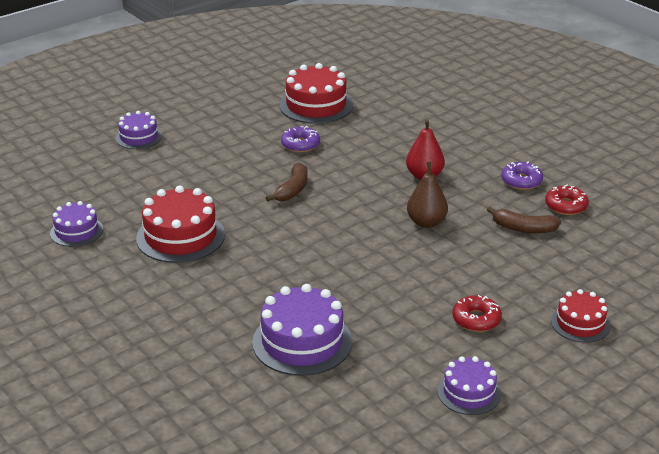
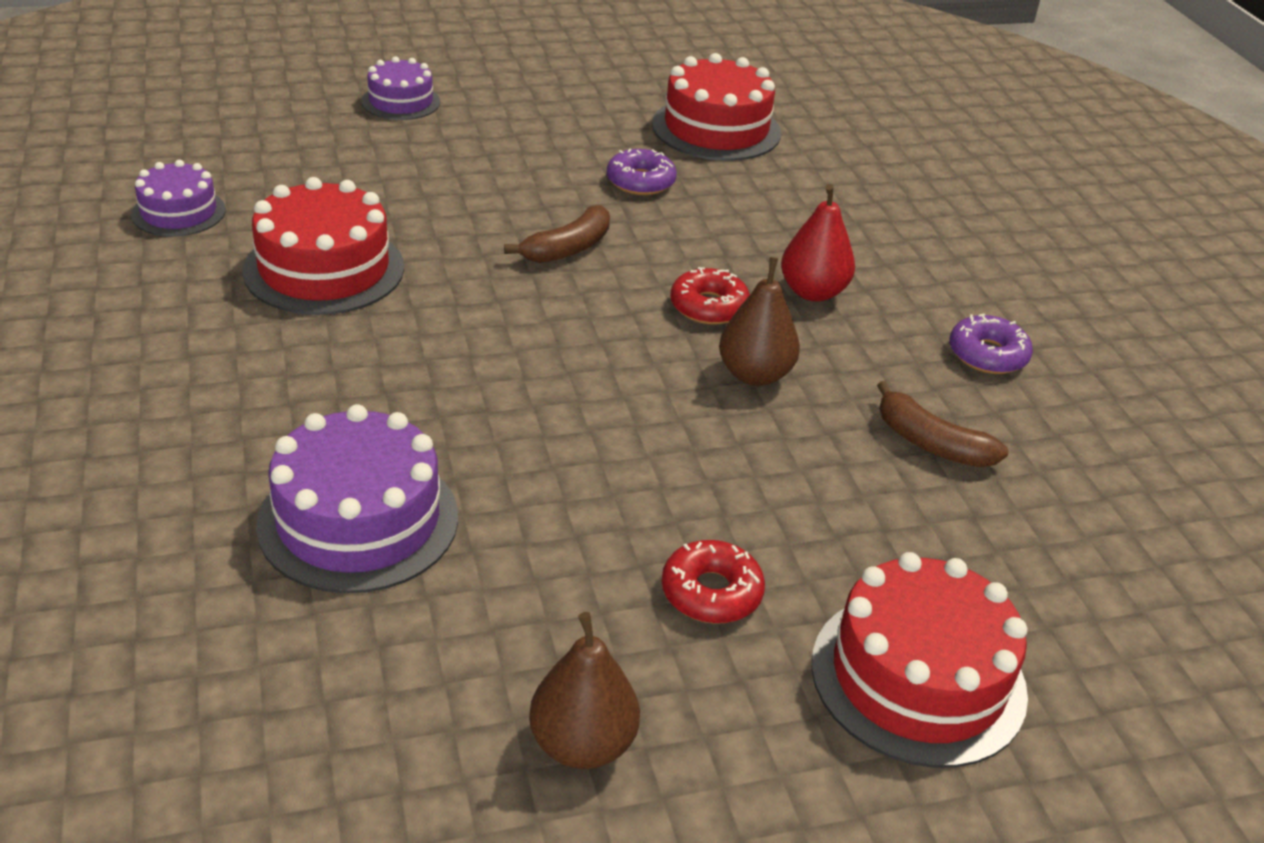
camera: 20 degrees right, 5 degrees up
purple cake [438,356,501,415] -> brown pear [529,612,640,769]
red donut [545,185,589,215] -> red donut moved to [670,267,750,325]
red cake [551,289,611,343] -> red cake [811,552,1028,768], size x1.67

